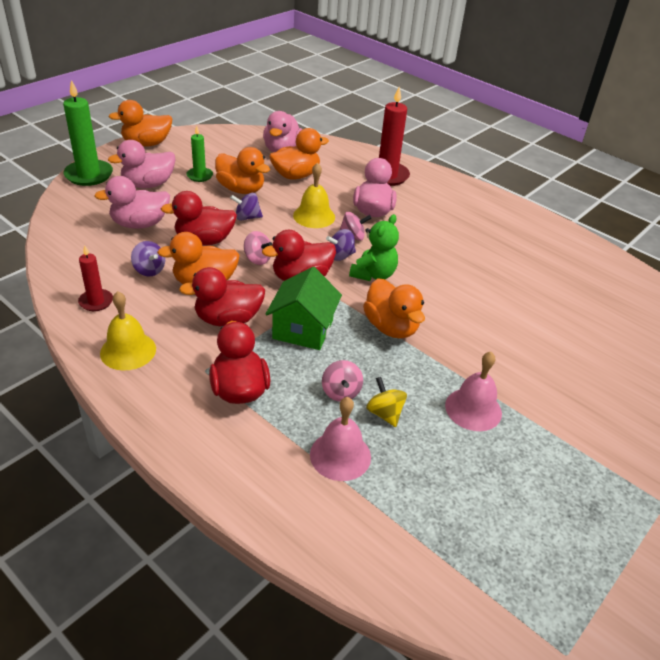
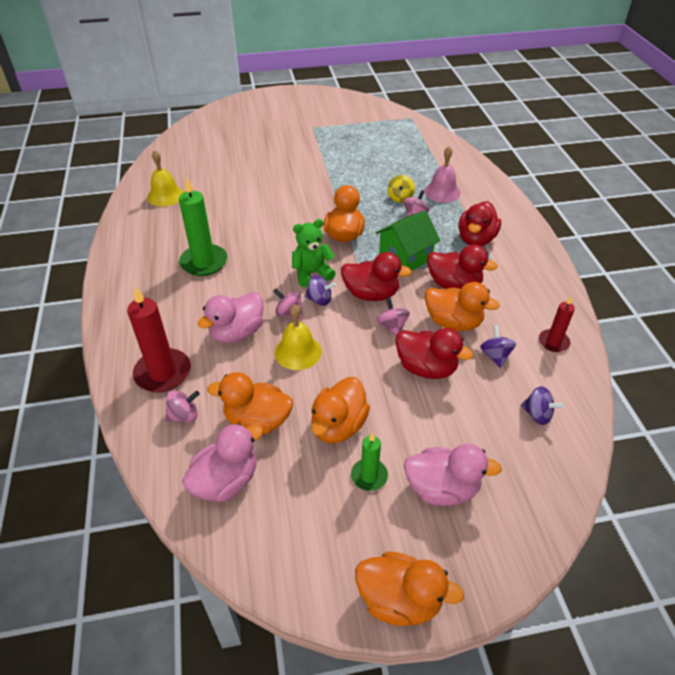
camera: 140 degrees left, 5 degrees up
green candle [63,80,113,186] -> green candle moved to [179,177,227,276]
pink duck [94,176,170,229] -> none
yellow bell [100,291,156,370] -> yellow bell moved to [147,150,184,207]
orange duck [215,147,270,194] -> orange duck turned 135 degrees counterclockwise [311,377,370,443]
purple spinning top [230,193,263,221] -> purple spinning top moved to [521,386,564,425]
pink bell [445,352,502,431] -> none
none -> pink spinning top [165,390,200,423]

